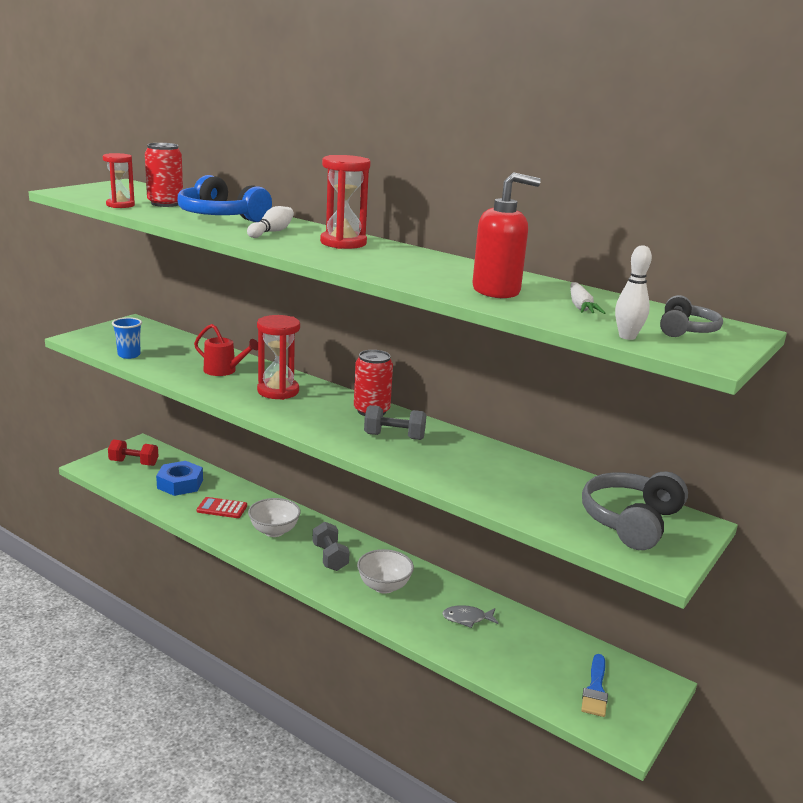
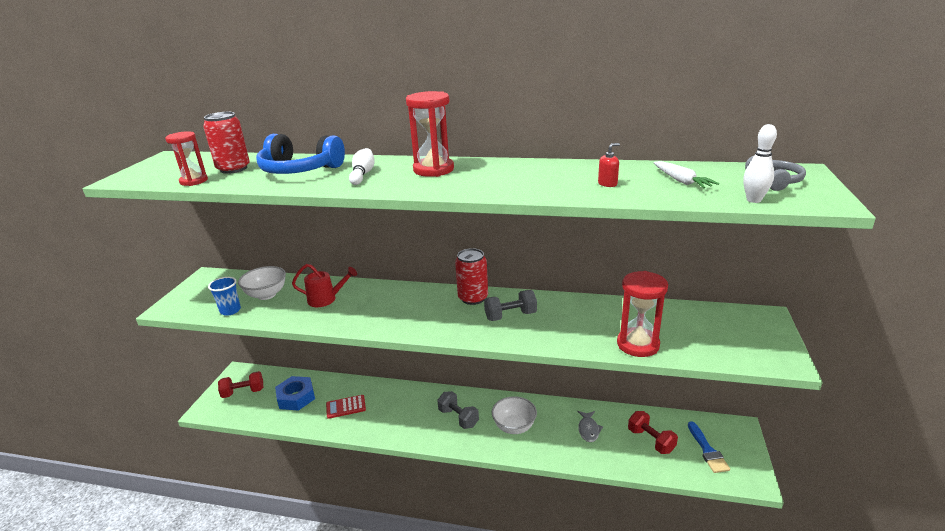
camera: 20 degrees left, 5 degrees up
white bowl [248,498,301,537] -> white bowl moved to [238,266,286,300]
red hourglass [257,315,300,400] -> red hourglass moved to [617,271,668,357]
grey fish [442,605,499,628] -> grey fish turned 60 degrees counterclockwise [577,411,603,442]
red soap dispenser [472,172,541,298] -> red soap dispenser [598,143,620,187], size x0.42
grey headphones [582,472,688,550] -> none
none -> red dumbbell [628,411,678,454]

